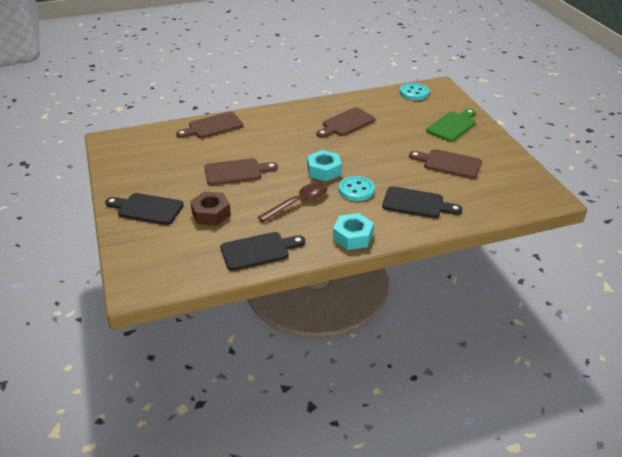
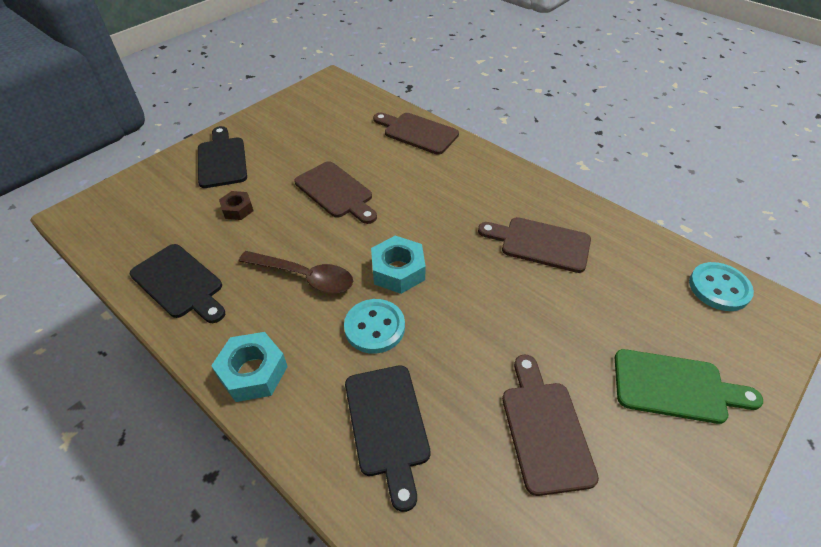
camera: 60 degrees right, 10 degrees up
brown nut [190,192,231,225] -> brown nut [219,191,253,220], size x0.62

